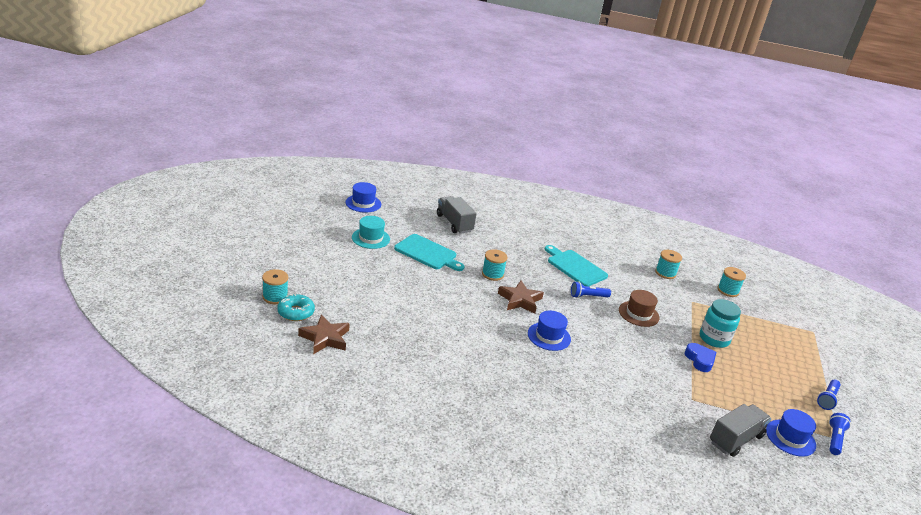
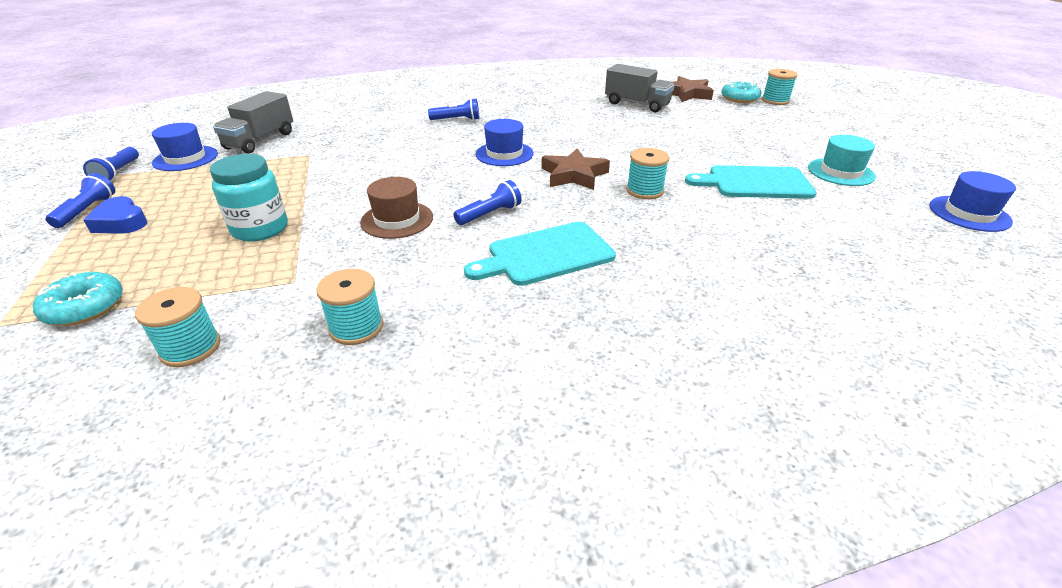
camera: 155 degrees right, 5 degrees up
grey truck [437,196,476,234] -> grey truck moved to [605,64,675,112]
turquoise cutting board [545,245,608,287] -> turquoise cutting board turned 135 degrees clockwise [464,222,616,286]
blue heart [685,343,716,372] -> blue heart moved to [83,196,148,234]
none -> turquoise donut [33,272,123,326]
none -> blue flashlight [428,98,479,120]

